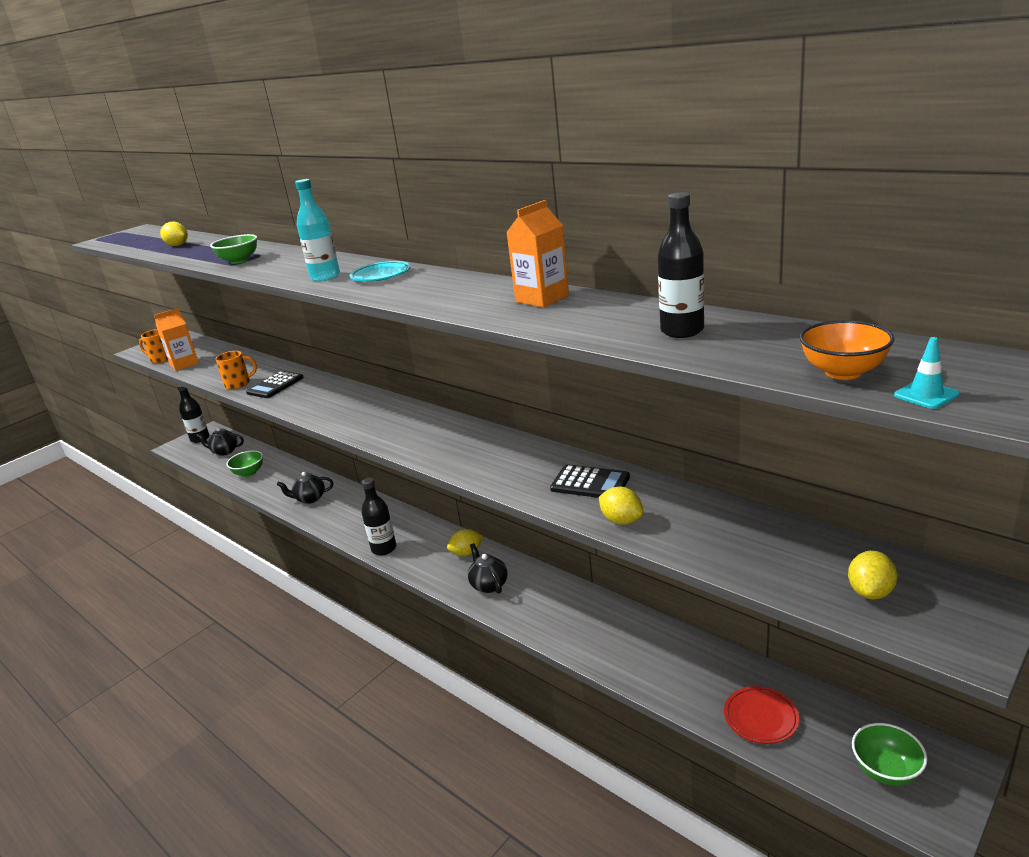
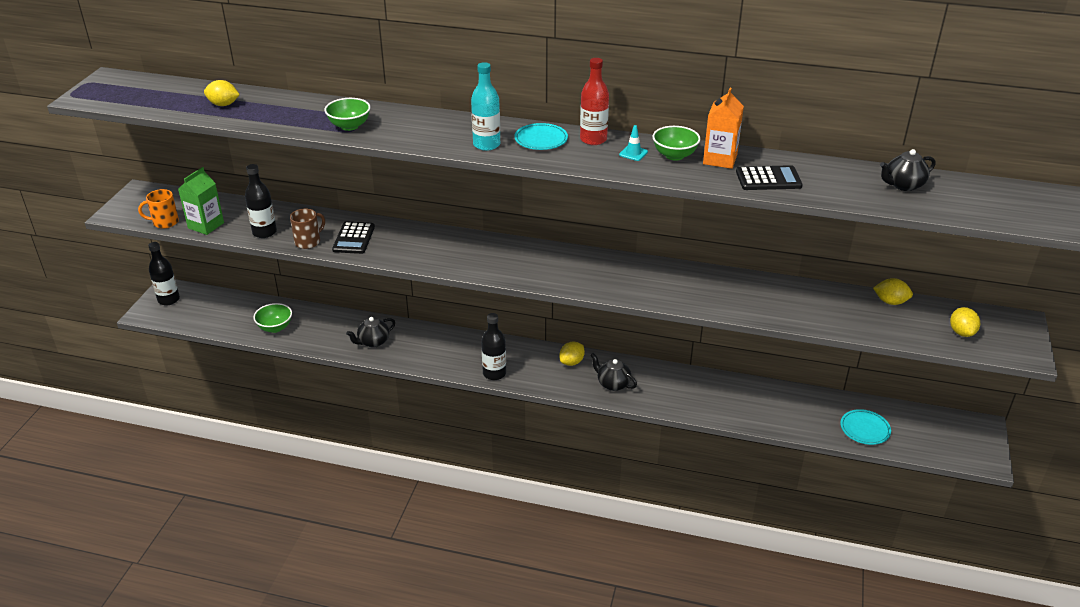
camera: 30 degrees left, 10 degrees up
orange carton [154,308,199,371] -> green carton [178,167,224,235]
black teapot [196,427,244,456] -> black teapot moved to [880,149,935,191]
orange mug [216,351,257,389] -> brown mug [290,209,325,249]
black calculator [550,464,630,498] -> black calculator moved to [736,165,803,190]
yellow lemon [599,487,643,525] -> yellow lemon moved to [873,278,913,305]
black bottle [658,192,704,338] -> black bottle moved to [245,164,277,238]
red plate [724,686,799,744] -> turquoise plate [840,409,891,445]
orange bowl [799,320,895,380] -> none
green bowl [852,723,927,786] -> green bowl moved to [653,126,700,161]
turquoise traffic cone [894,337,959,409] -> turquoise traffic cone moved to [619,125,648,161]
none -> red bottle [580,58,609,145]

